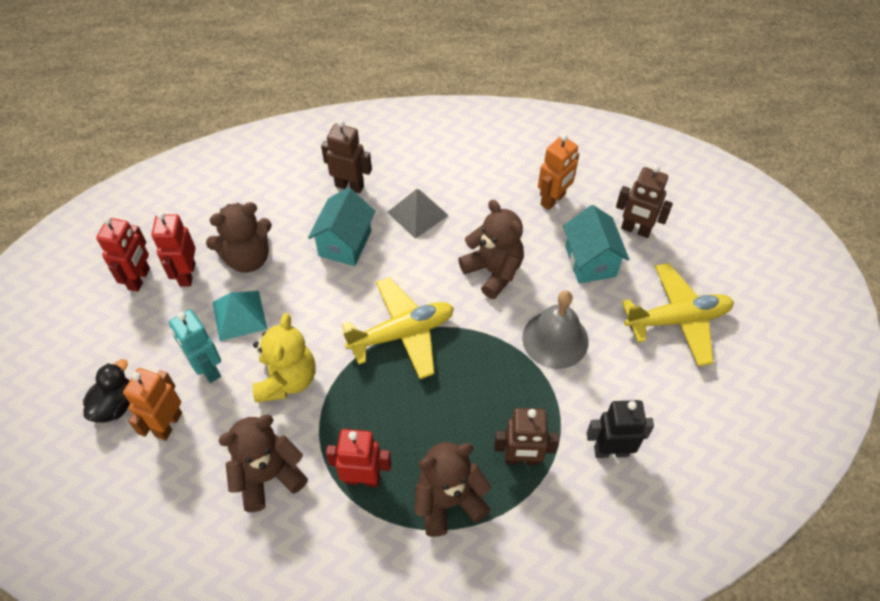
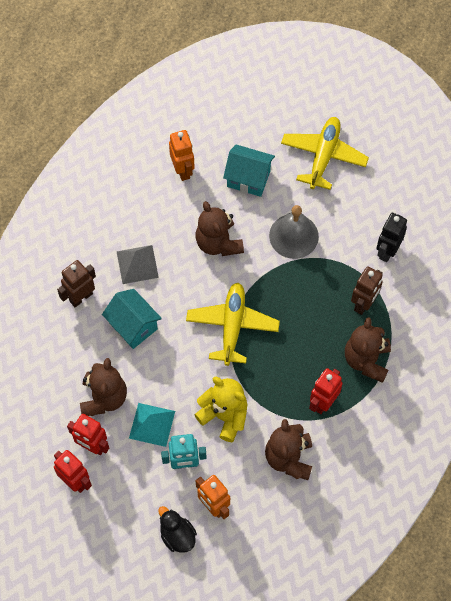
camera: 60 degrees left, 10 degrees up
brown teddy bear [458,200,524,299] -> brown teddy bear turned 105 degrees counterclockwise [195,201,244,256]
brown robot [616,165,673,238] -> none

